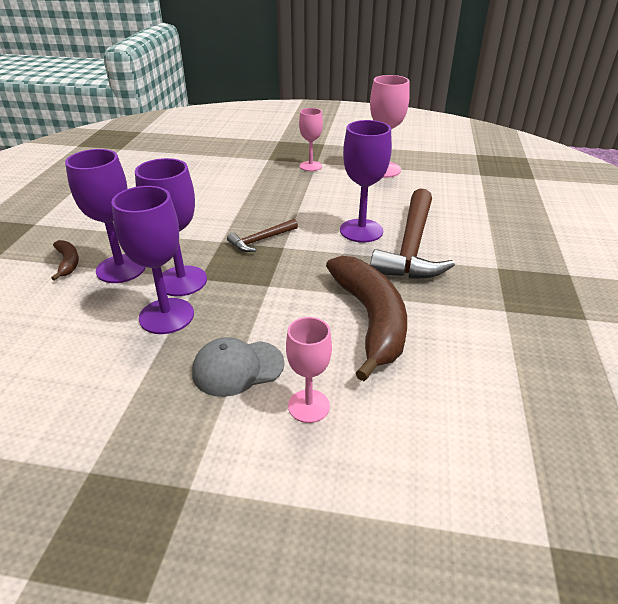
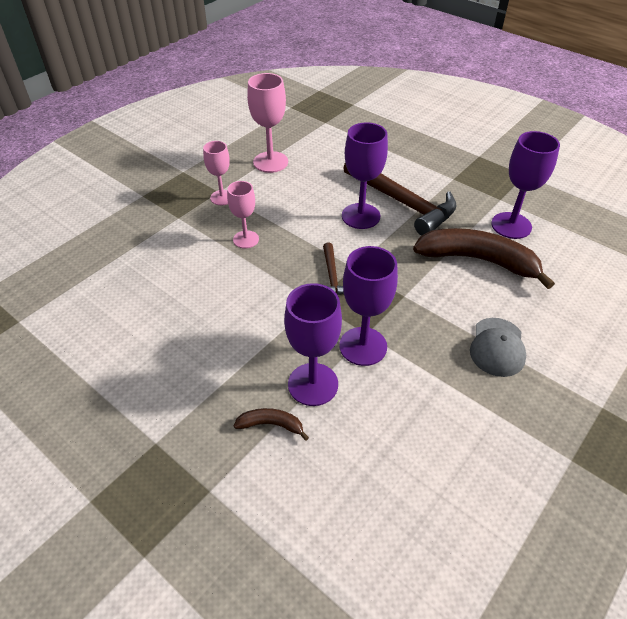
camera: 60 degrees left, 10 degrees up
purple goblet [111,186,194,334] -> purple goblet moved to [491,131,560,239]
pink goblet [286,317,332,423] -> pink goblet moved to [227,181,259,248]

